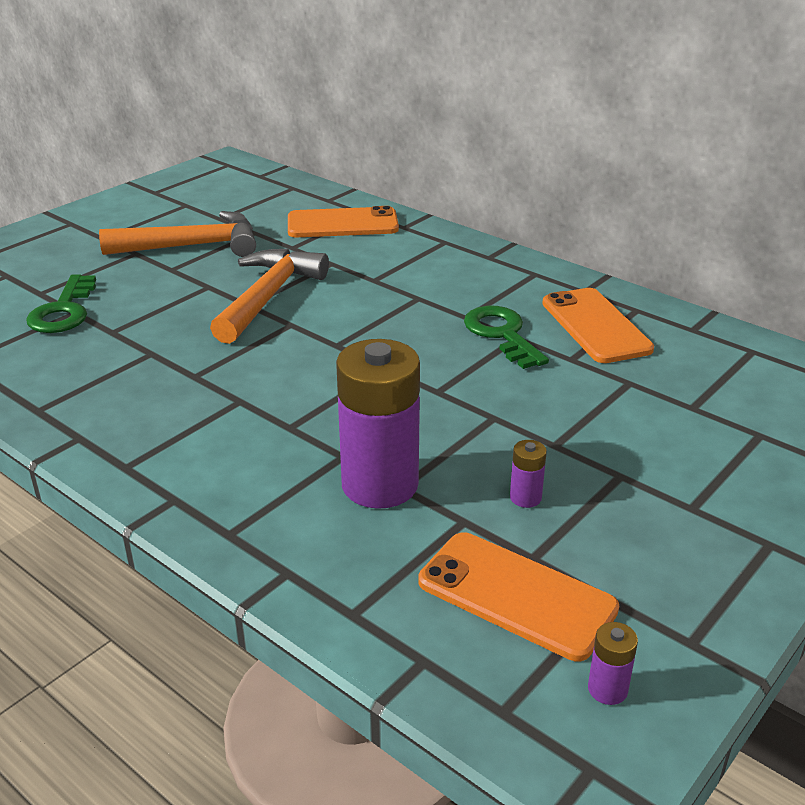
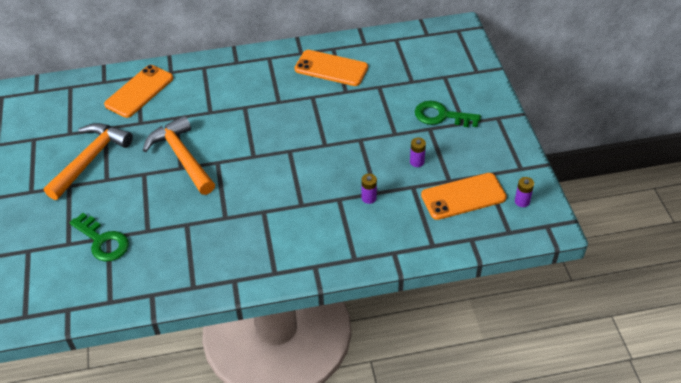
camera: 50 degrees left, 15 degrees up
purple battery [336,339,420,509] -> purple battery [361,174,377,204], size x0.41
green key [464,306,549,369] -> green key moved to [415,101,481,127]

